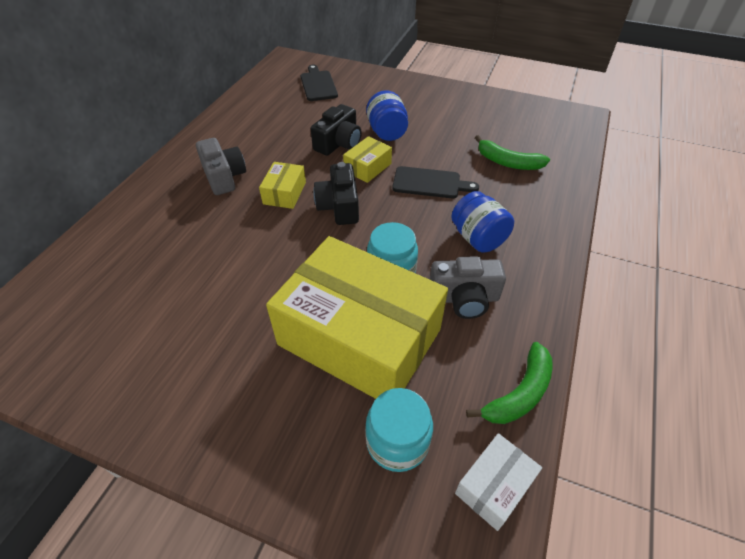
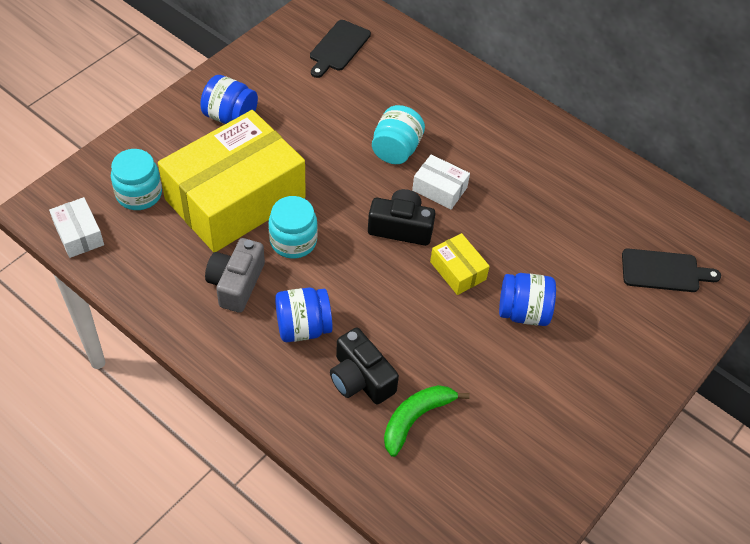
camera: 105 degrees right, 5 degrees up
grey camera [196,138,246,195] -> none
yellow box [259,162,306,209] -> white box [412,155,470,209]
black camera [311,104,362,156] -> black camera moved to [330,328,399,404]
black cutting board [392,166,479,198] -> black cutting board moved to [310,20,371,78]
green banana [466,342,553,424] -> none
none -> blue jar [200,75,258,124]
none -> turquoise jar [372,105,425,164]

